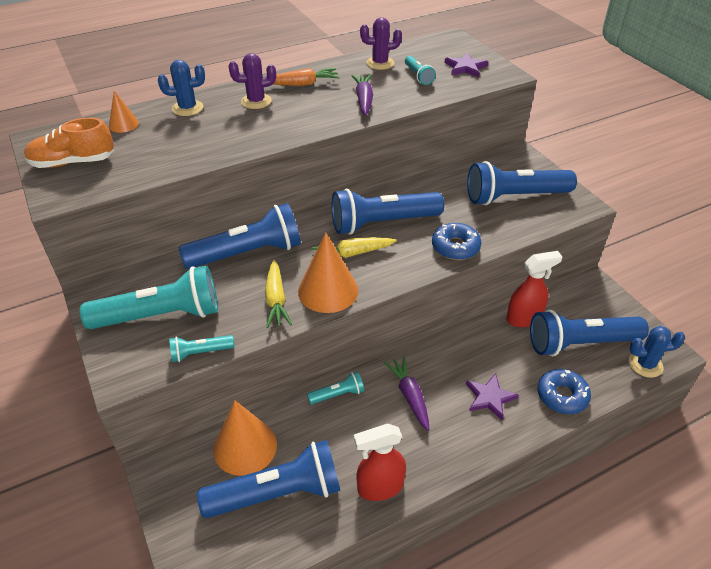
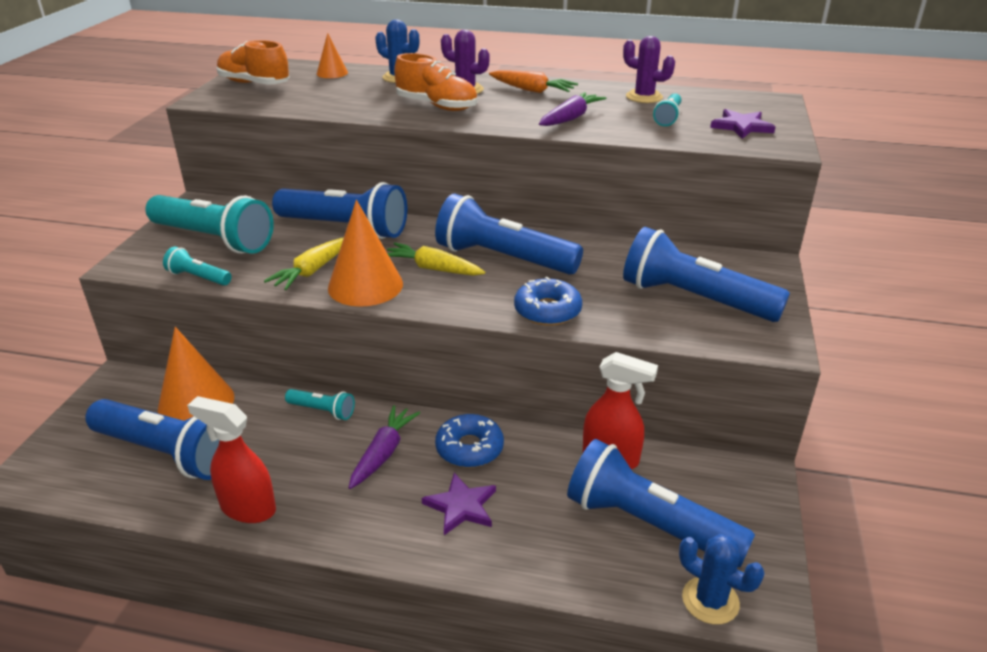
camera: 40 degrees right, 10 degrees down
blue donut [537,369,591,414] -> blue donut moved to [435,414,504,468]
none -> orange shoe [394,53,478,111]

